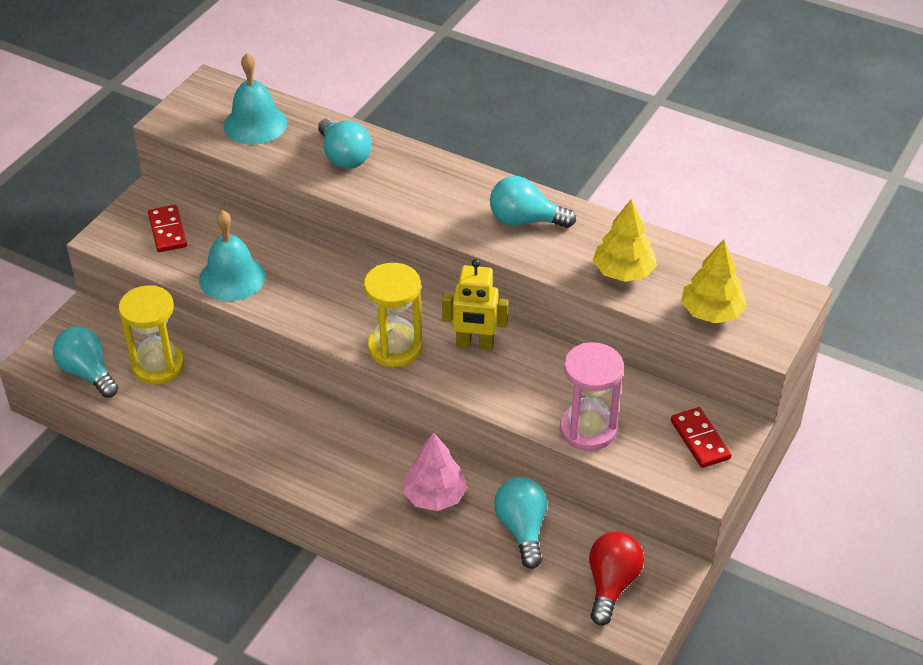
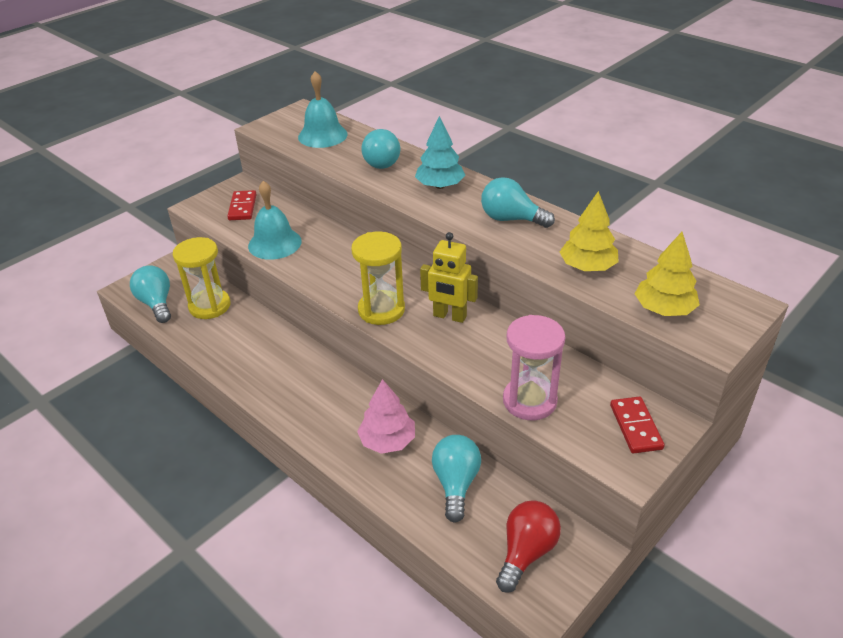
camera: 15 degrees right, 5 degrees down
none -> turquoise tree [415,116,466,189]

